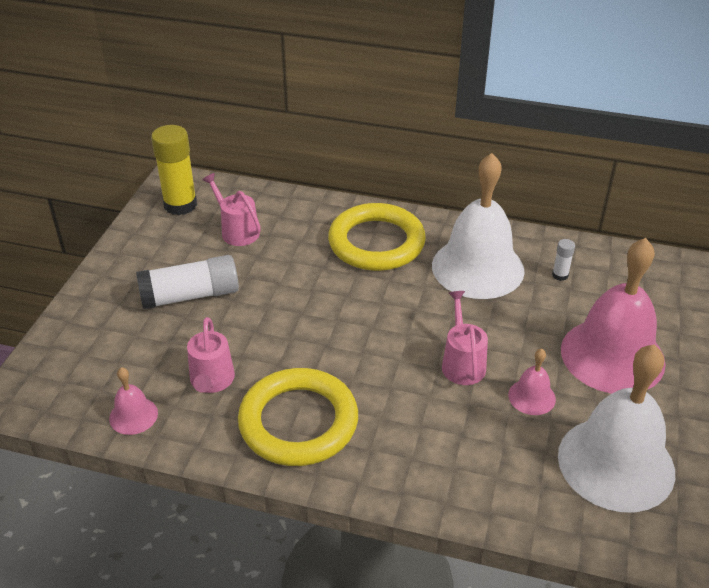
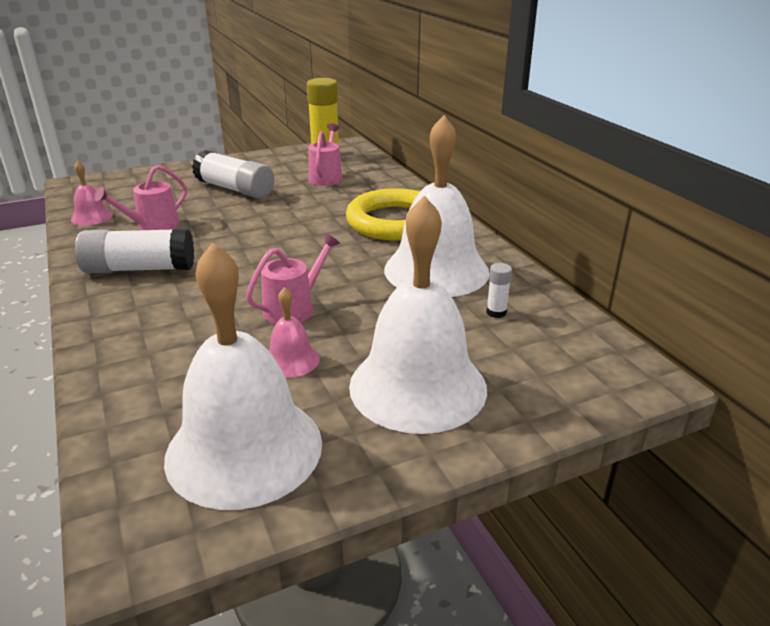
camera: 50 degrees right, 10 degrees down
yellow ring [238,368,358,466] -> white glue stick [75,228,194,273]
pink bell [561,238,666,394] -> white bell [349,195,487,434]

